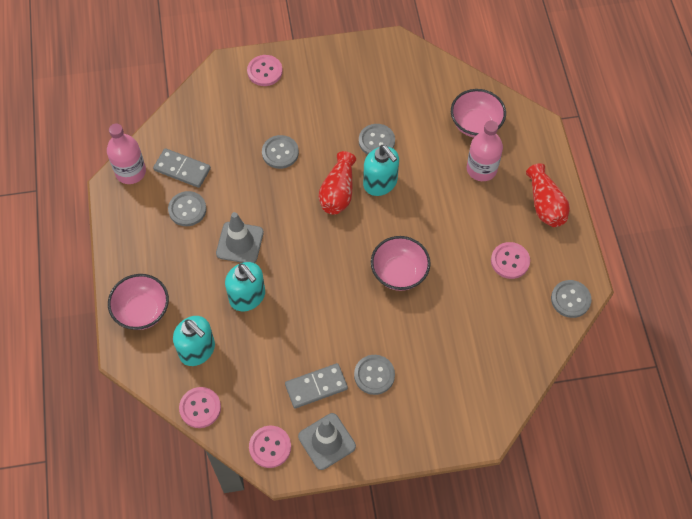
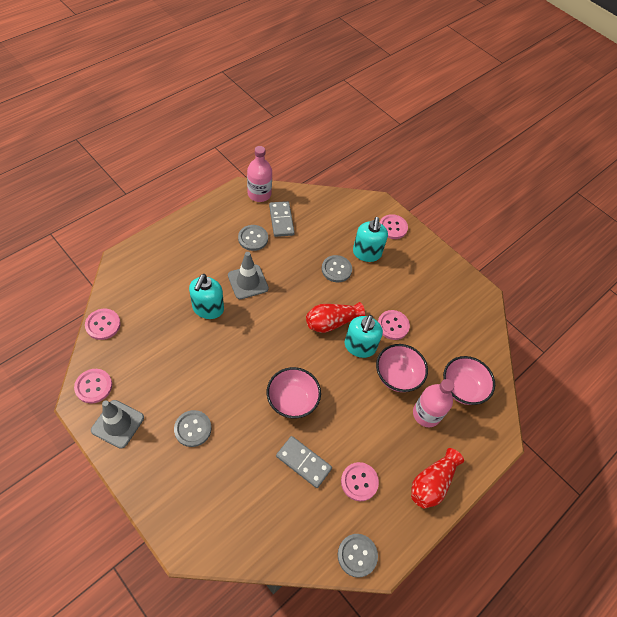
camera: 50 degrees right, 5 degrees down
pink bowl [108,274,169,330] -> pink bowl moved to [376,344,428,392]
turquoise soap dispenser [173,316,215,366] -> turquoise soap dispenser moved to [353,217,388,262]
grey domino [285,363,348,408] -> grey domino moved to [276,436,332,488]
grey button [359,124,395,155] -> pink button [378,310,410,340]

